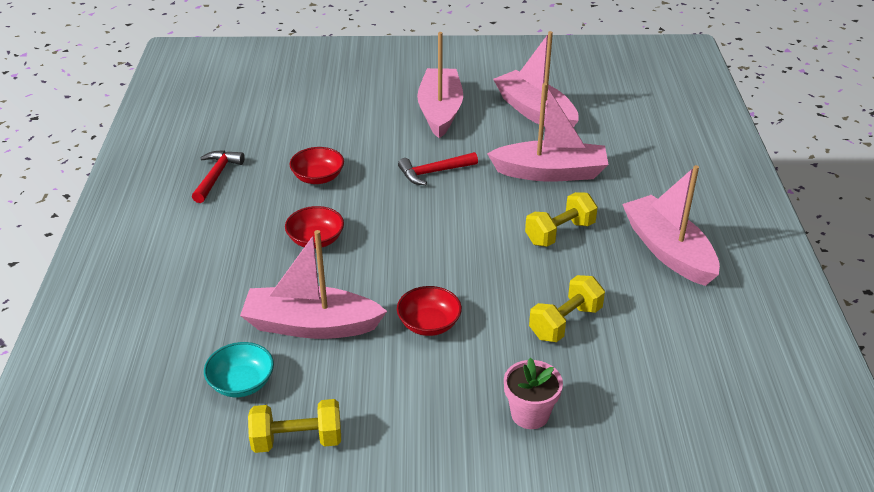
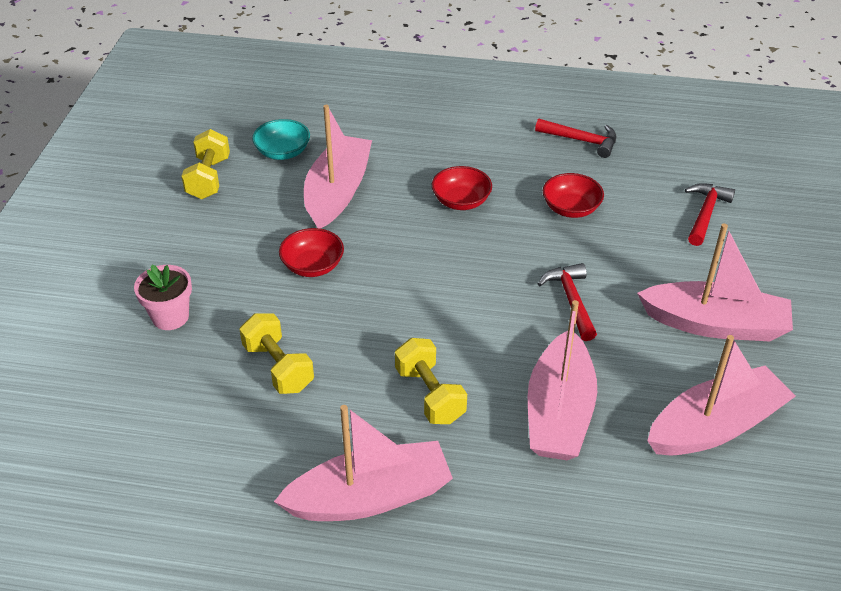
camera: 100 degrees right, 5 degrees up
none -> red hammer [685,183,735,246]

